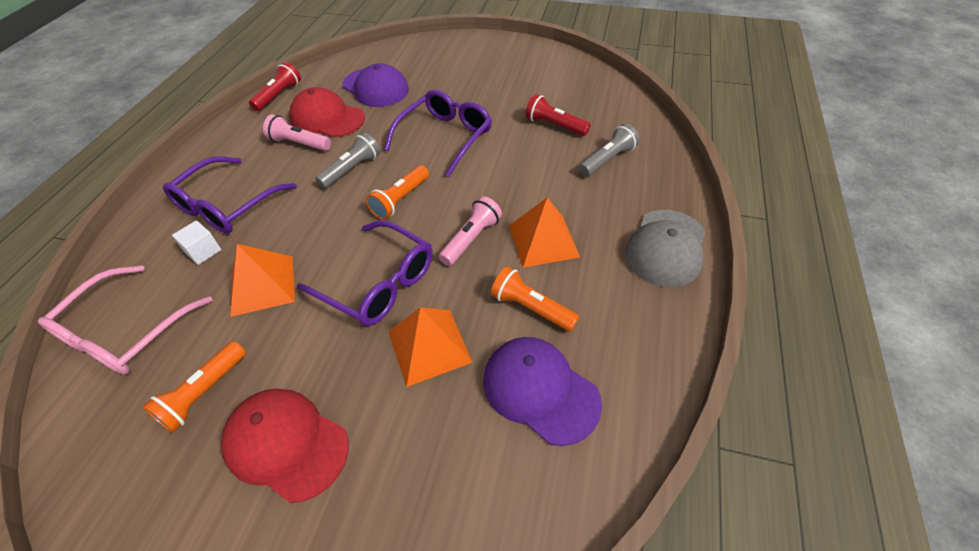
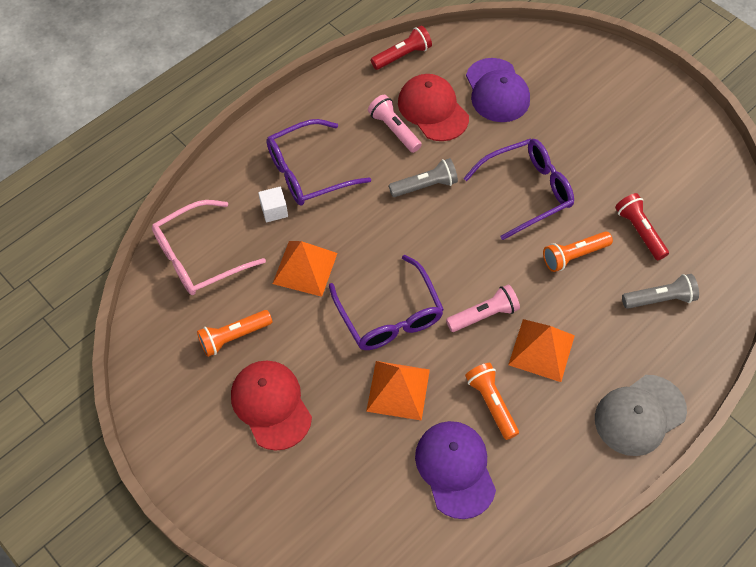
camera: 30 degrees right, 10 degrees up
orange flashlight [366,165,429,220] -> orange flashlight moved to [543,231,613,272]

